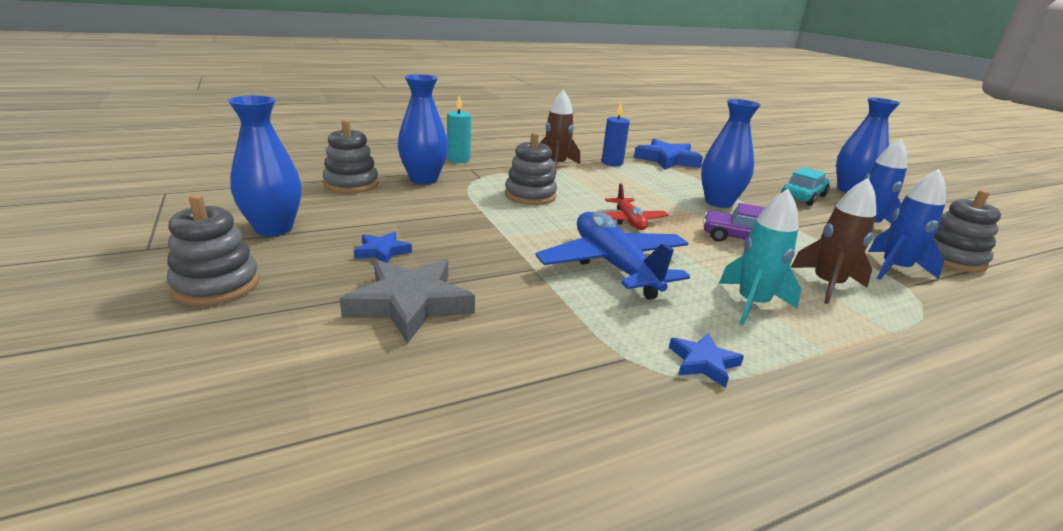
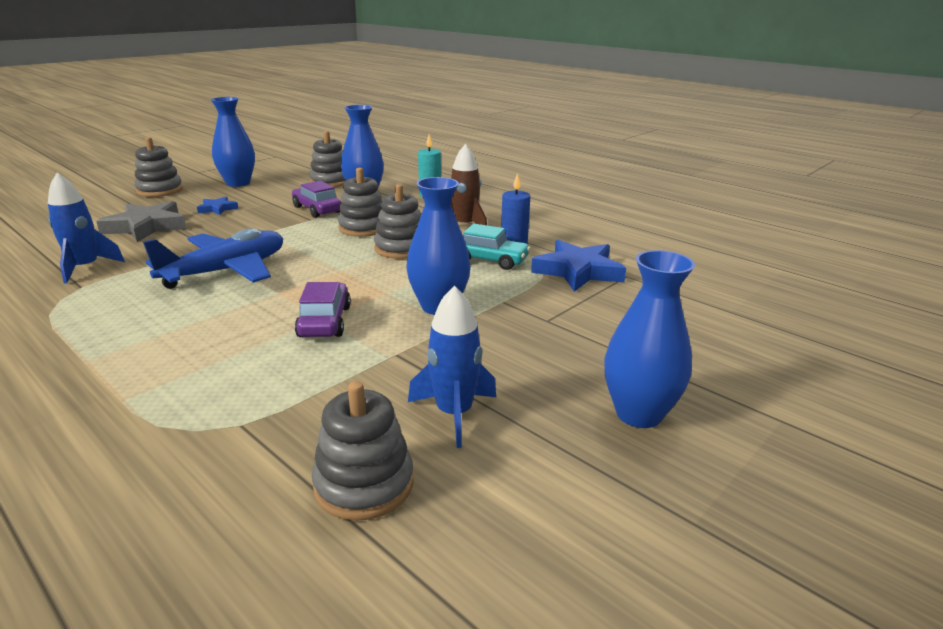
camera: 70 degrees right, 0 degrees up
red plane [595,183,668,230] -> none
blue star [669,333,744,388] -> none
turquoise rocket [719,189,801,325] -> none
turquoise car [781,167,830,206] -> turquoise car moved to [462,224,531,270]
brown rocket [790,178,876,304] -> none
blue rocket [868,169,946,279] -> blue rocket moved to [48,173,125,284]
none -> purple car [292,181,342,218]
none -> grey stacking toy [374,184,421,259]

